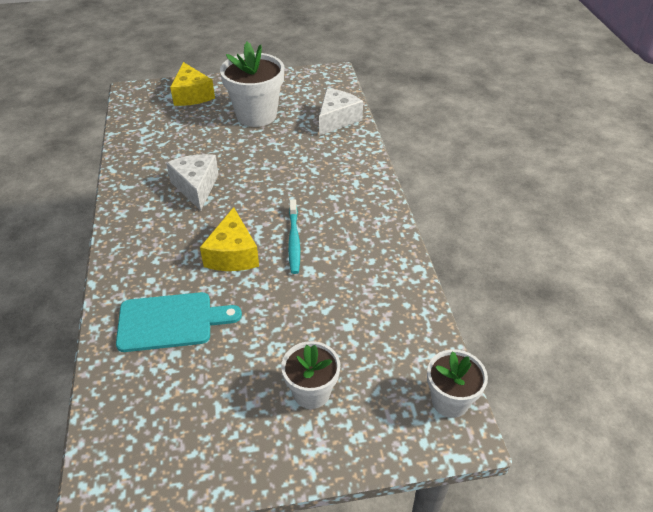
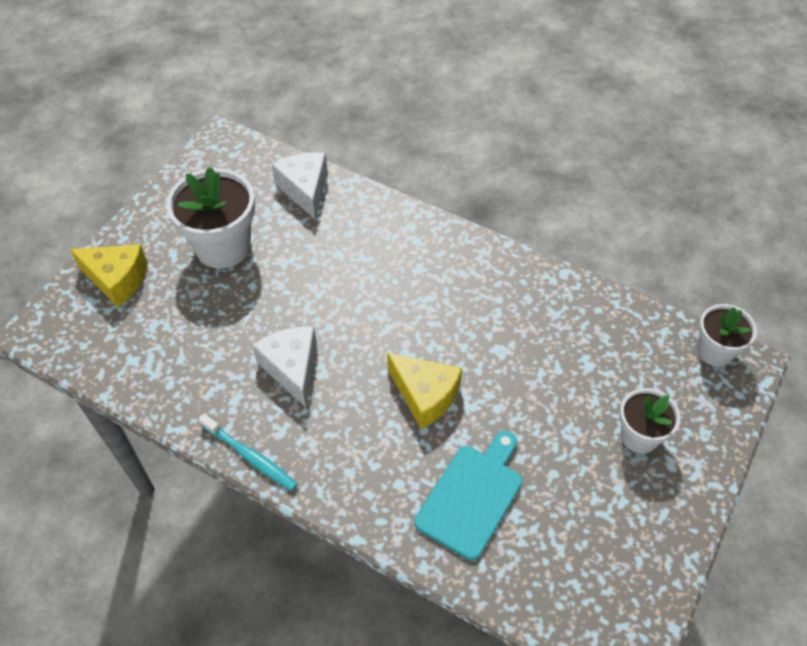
camera: 50 degrees left, 10 degrees up
white cheese [166,154,219,211] -> white cheese turned 45 degrees clockwise [252,327,317,407]
turquoise toothbrush [288,199,300,274] -> turquoise toothbrush moved to [199,414,297,491]

